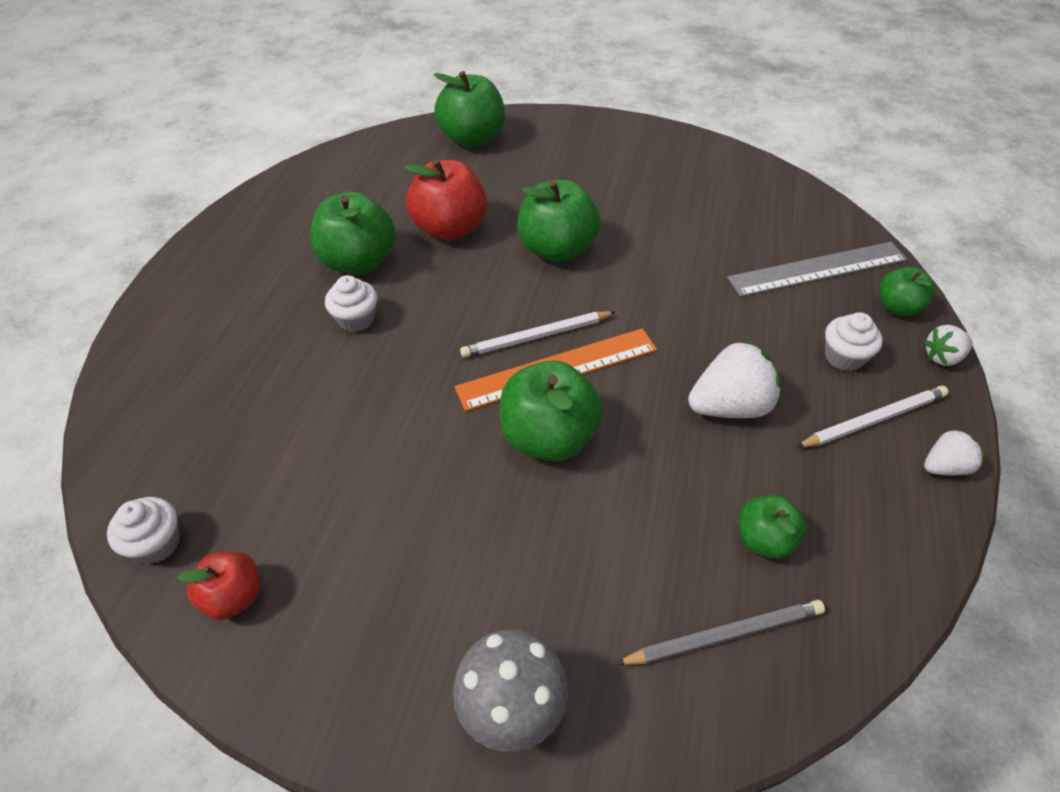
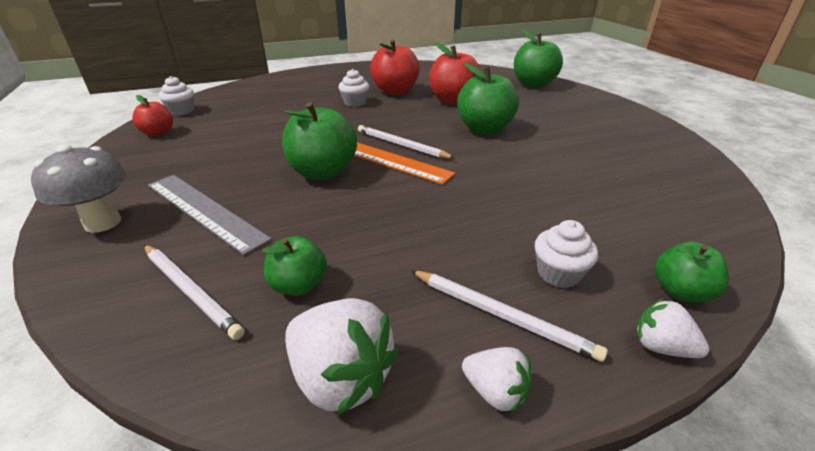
camera: 55 degrees right, 15 degrees down
green apple [310,191,396,275] -> red apple [370,39,420,95]
grey pencil [616,600,825,665] -> white pencil [144,245,245,340]
white strawberry [688,340,781,418] -> white strawberry moved to [285,298,399,416]
grey ruler [727,242,908,297] -> grey ruler moved to [148,175,272,255]

